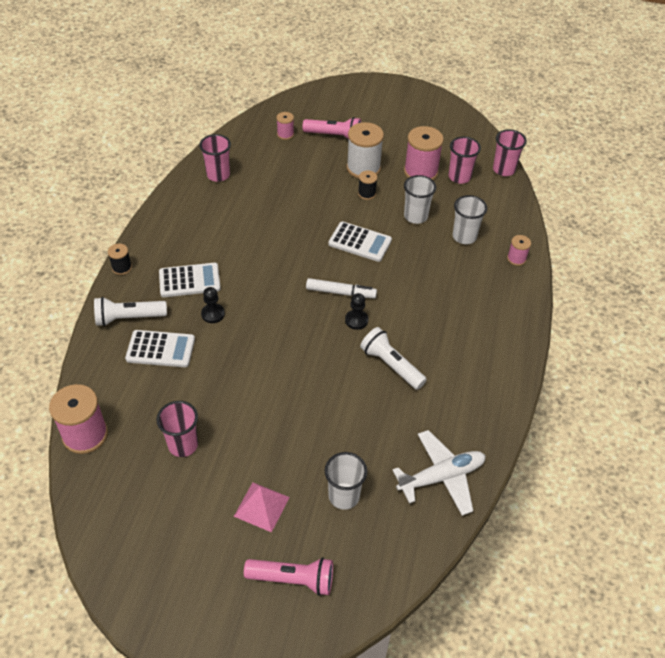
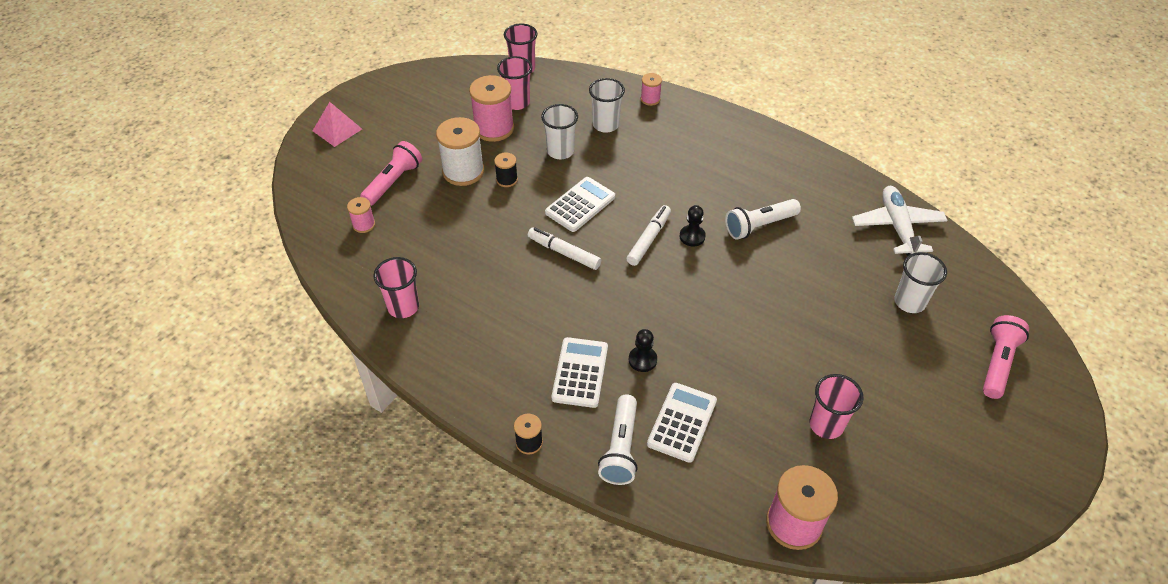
camera: 70 degrees left, 0 degrees up
pink pyramid [234,482,290,532] -> pink pyramid moved to [313,102,362,147]
none -> white marker [528,227,601,270]

